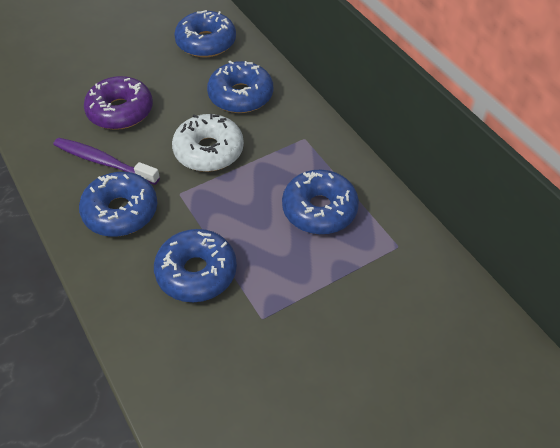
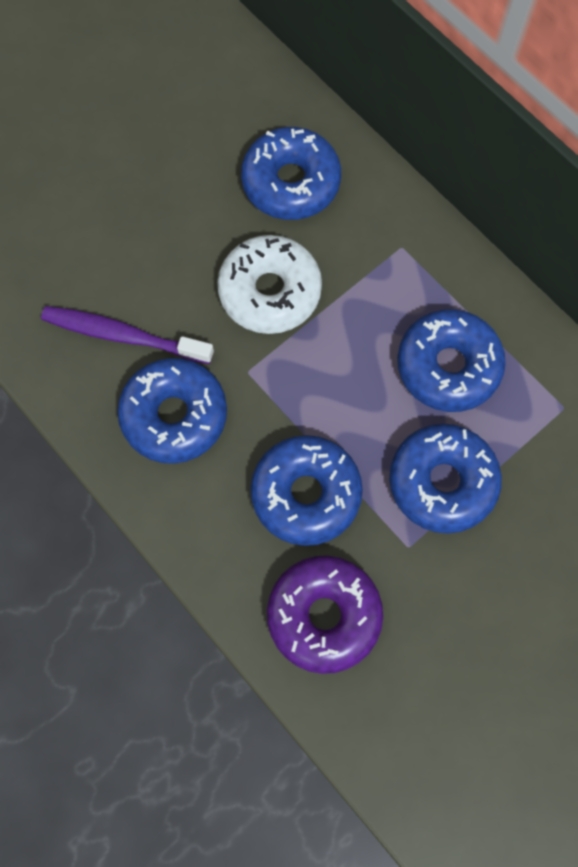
camera: 10 degrees left, 20 degrees up
purple donut [84,76,153,130] -> purple donut moved to [267,555,383,674]
blue donut [174,10,236,57] -> blue donut moved to [389,424,502,534]

